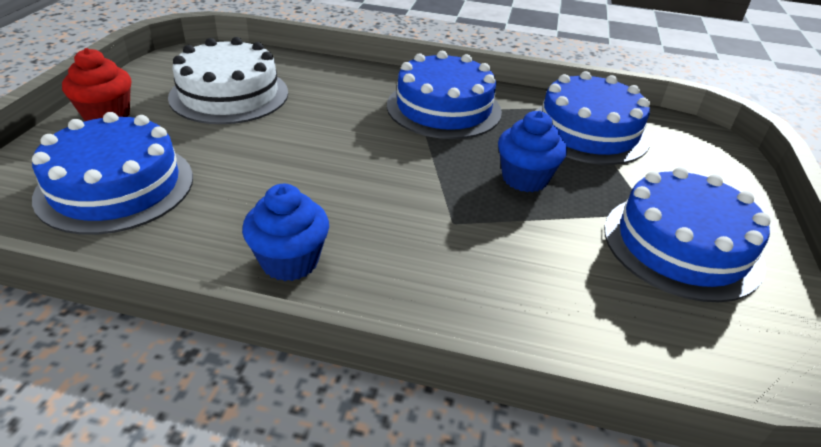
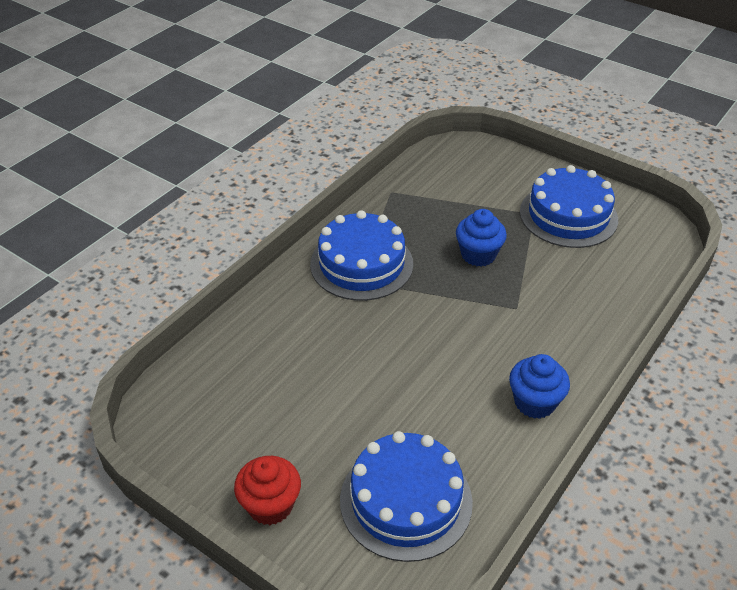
camera: 65 degrees left, 5 degrees up
white cake [168,37,288,124] -> none
blue cake [535,71,650,165] -> none

